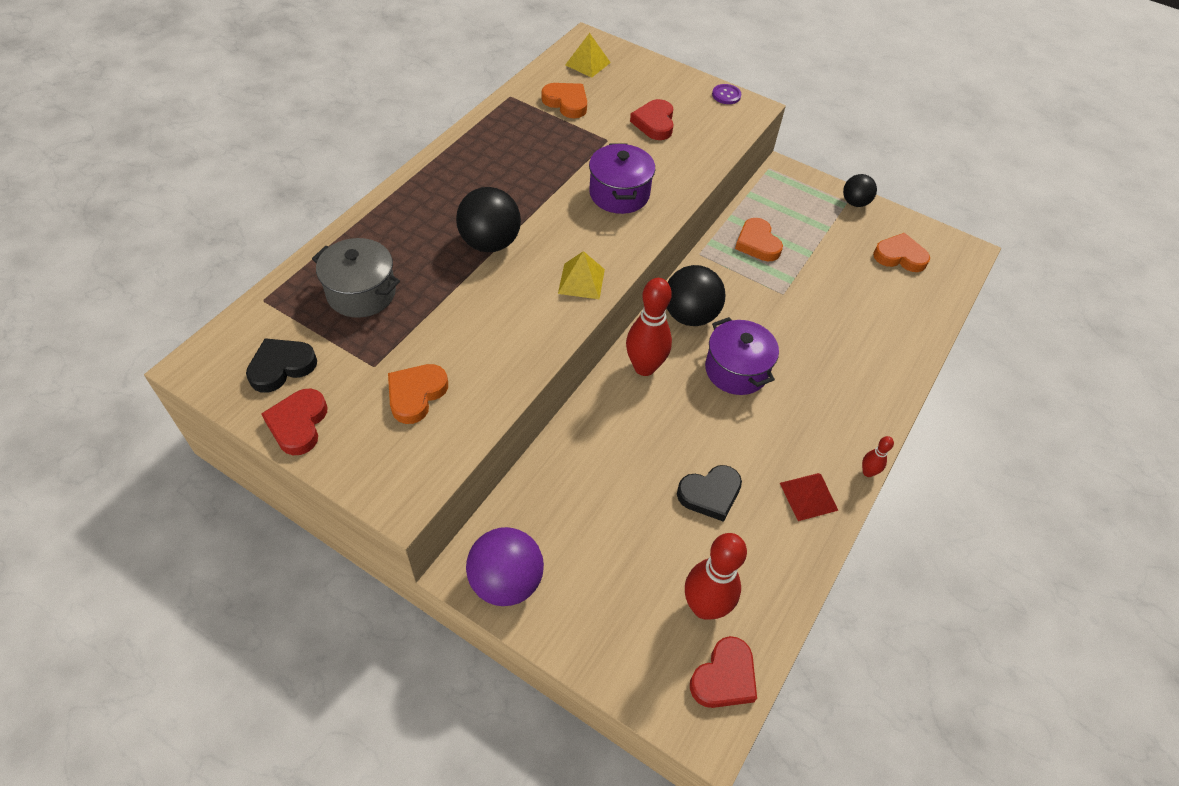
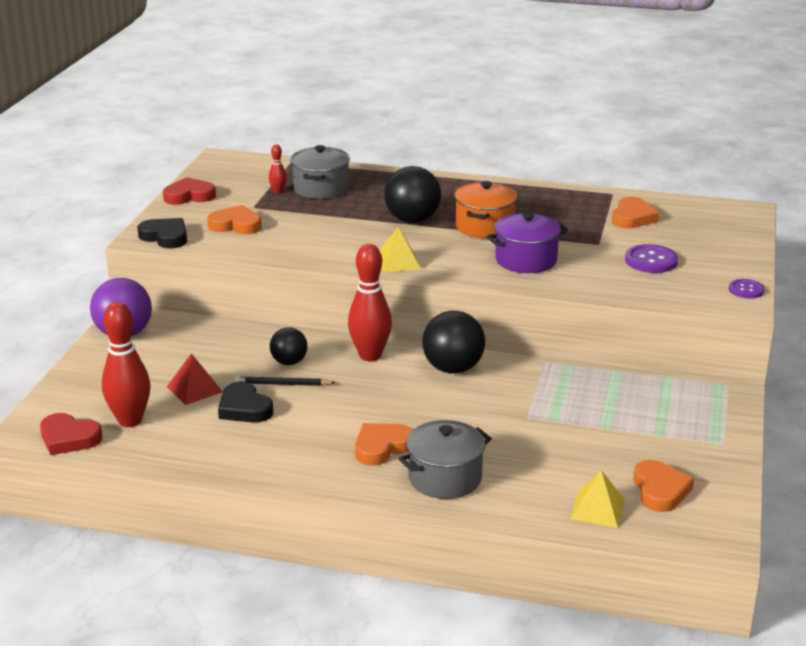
camera: 75 degrees right, 25 degrees down
black heart [246,338,317,393] -> black heart moved to [137,218,187,248]
yellow pyramid [565,33,611,78] -> yellow pyramid moved to [570,470,625,528]
red heart [630,99,674,140] -> purple button [625,244,678,273]
purple pot [705,317,779,395] -> none
orange heart [735,218,783,261] -> orange heart moved to [355,423,412,466]
red pyramid [780,473,838,521] -> red pyramid moved to [167,353,223,405]
black ball [843,174,877,207] -> black ball moved to [270,327,307,365]
red bowling pin [862,436,894,477] -> red bowling pin moved to [269,145,287,194]
none -> black pencil [234,376,336,386]
none -> grey pot [399,420,492,499]
none -> orange pot [455,181,518,238]

